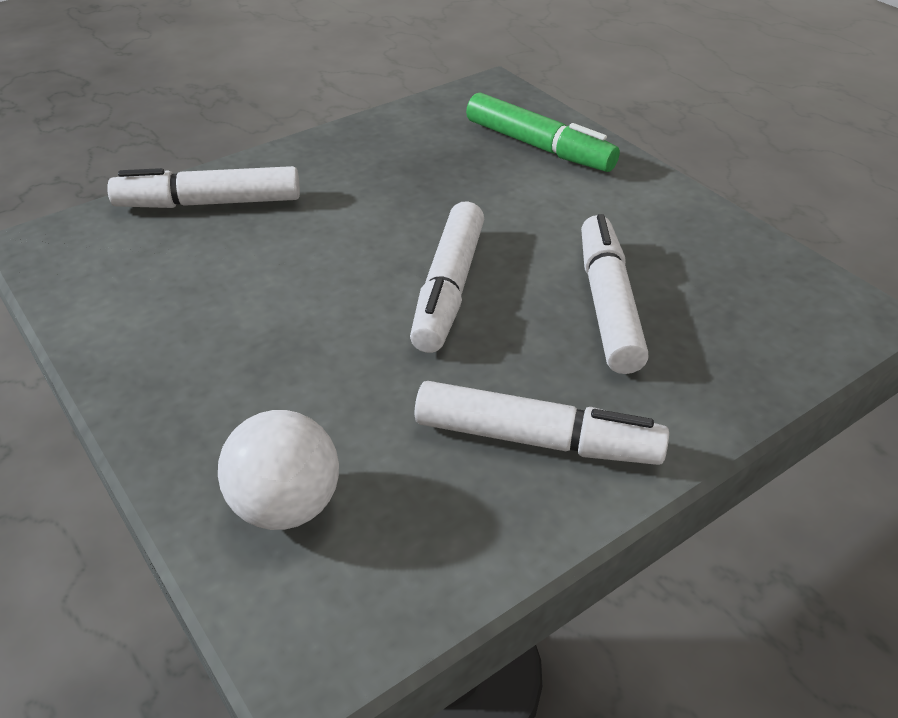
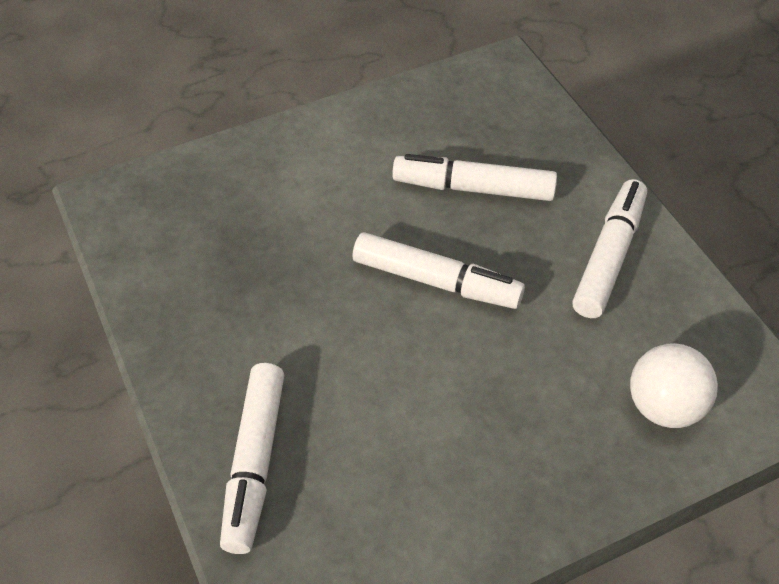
camera: 80 degrees left, 10 degrees up
green marker [466,92,620,172] -> none

